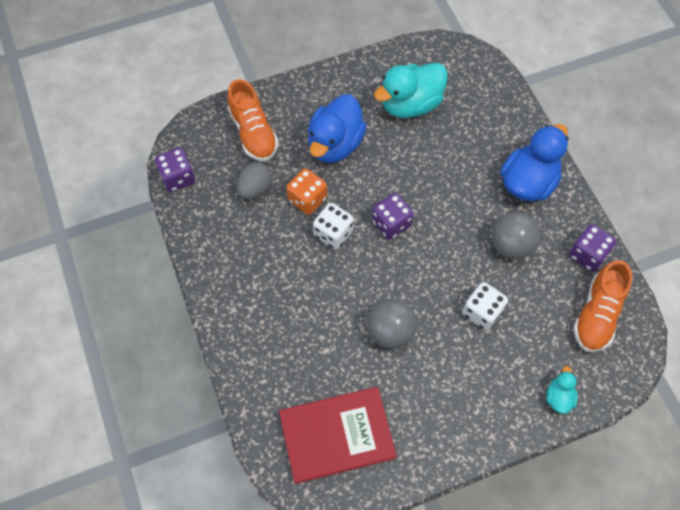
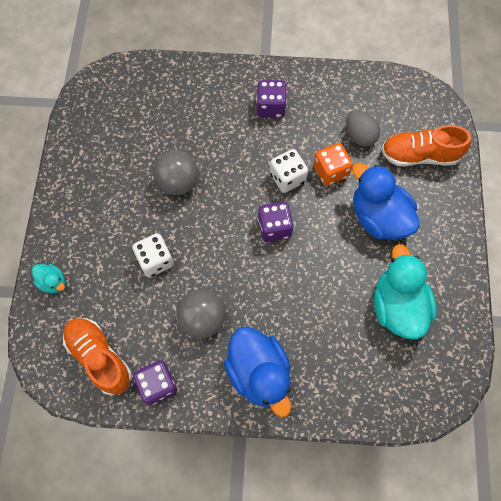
camera: 115 degrees right, 5 degrees up
purple dice [155,148,195,192] -> purple dice moved to [257,80,287,118]
red book [279,387,397,484] -> none

